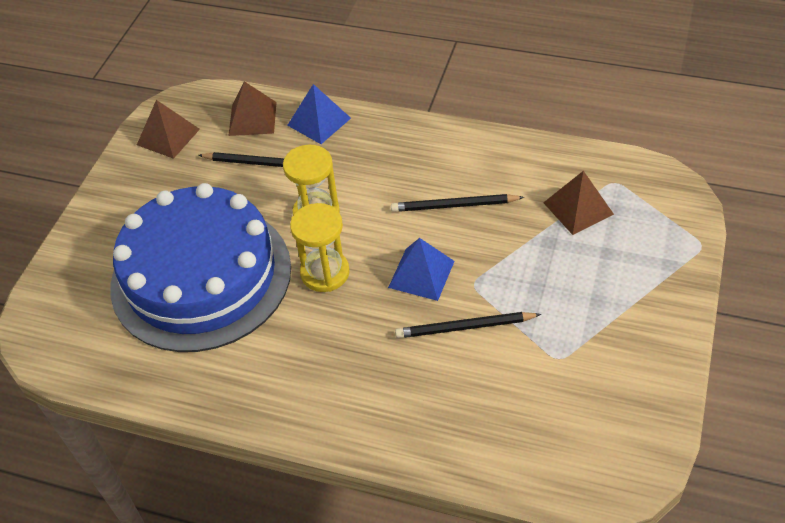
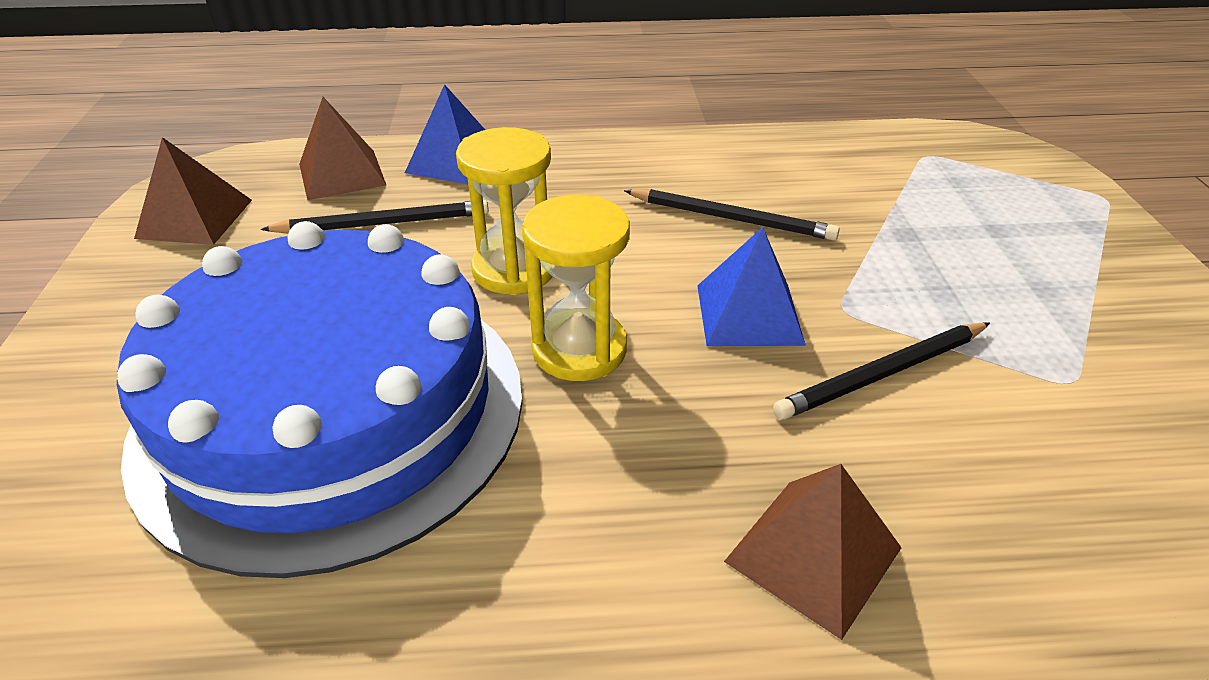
camera: 25 degrees left, 10 degrees down
black pencil [391,194,524,212] -> black pencil turned 135 degrees counterclockwise [624,189,840,241]
brown pyramid [543,171,614,235] -> brown pyramid moved to [724,464,902,640]

